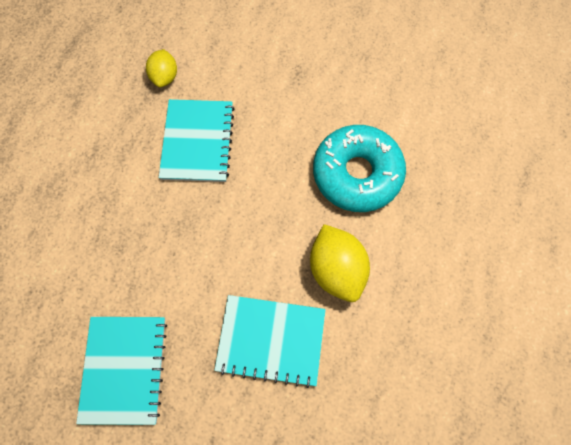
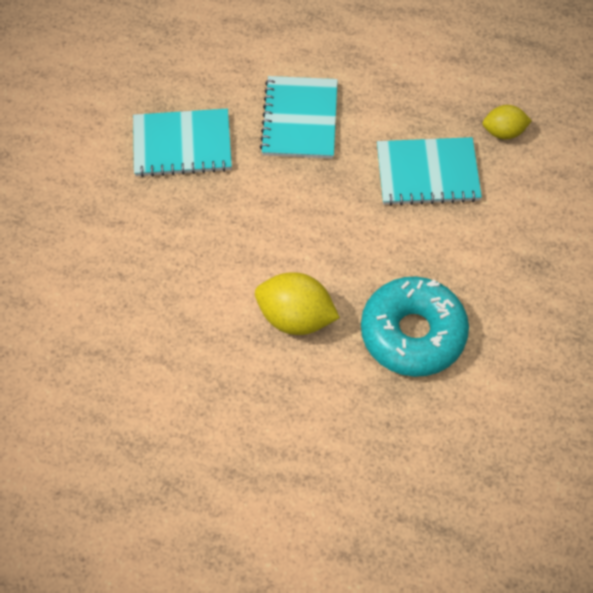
camera: 85 degrees right, 10 degrees down
turquoise notebook [214,295,326,388] -> turquoise notebook moved to [260,76,338,159]
yellow lemon [310,224,370,302] -> yellow lemon turned 45 degrees clockwise [255,272,340,335]

